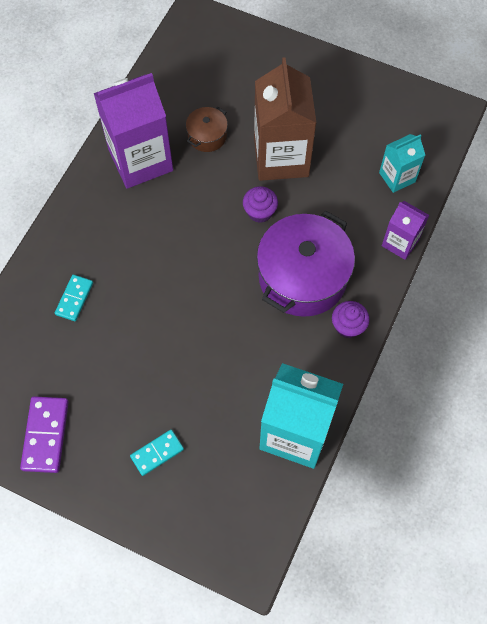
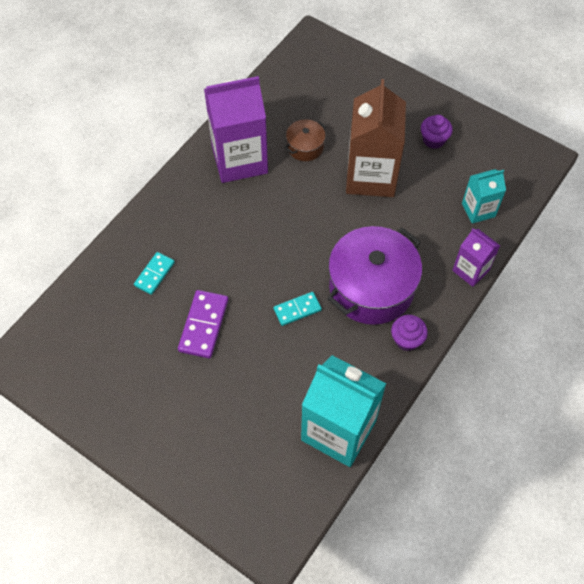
camera: 10 degrees right, 5 degrees down
purple domino [20,396,69,473] -> purple domino moved to [178,290,228,358]
turquoise domino [130,430,184,476] -> turquoise domino moved to [273,292,322,326]
purple cupcake [243,186,278,223] -> purple cupcake moved to [421,115,453,149]

